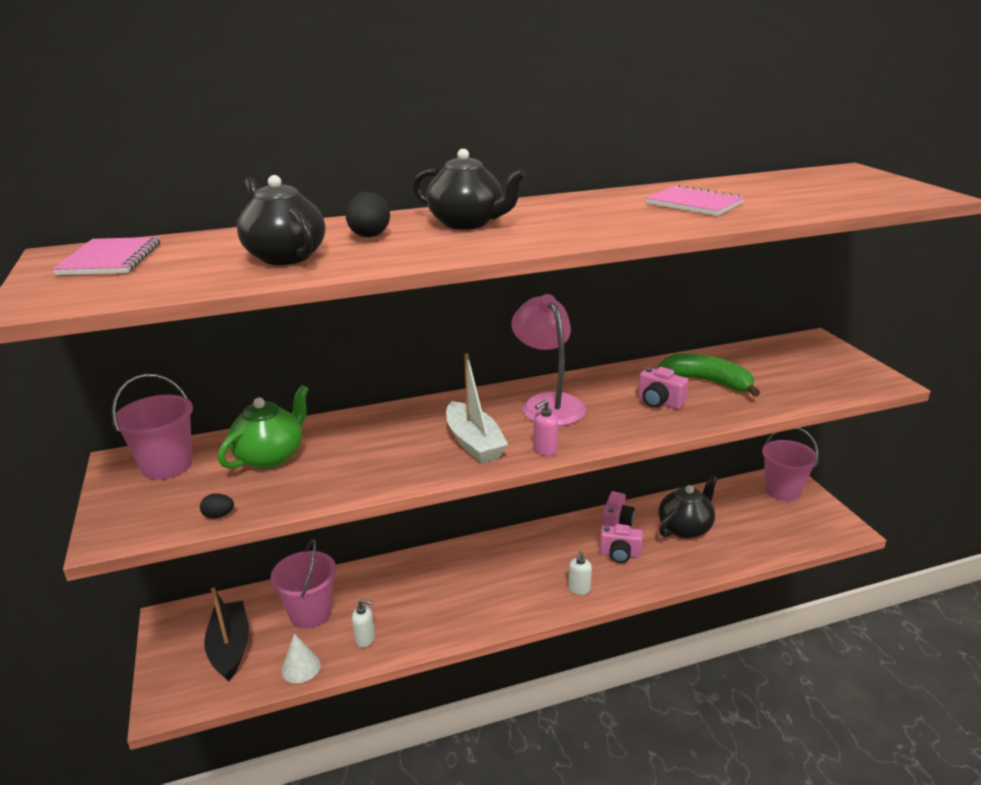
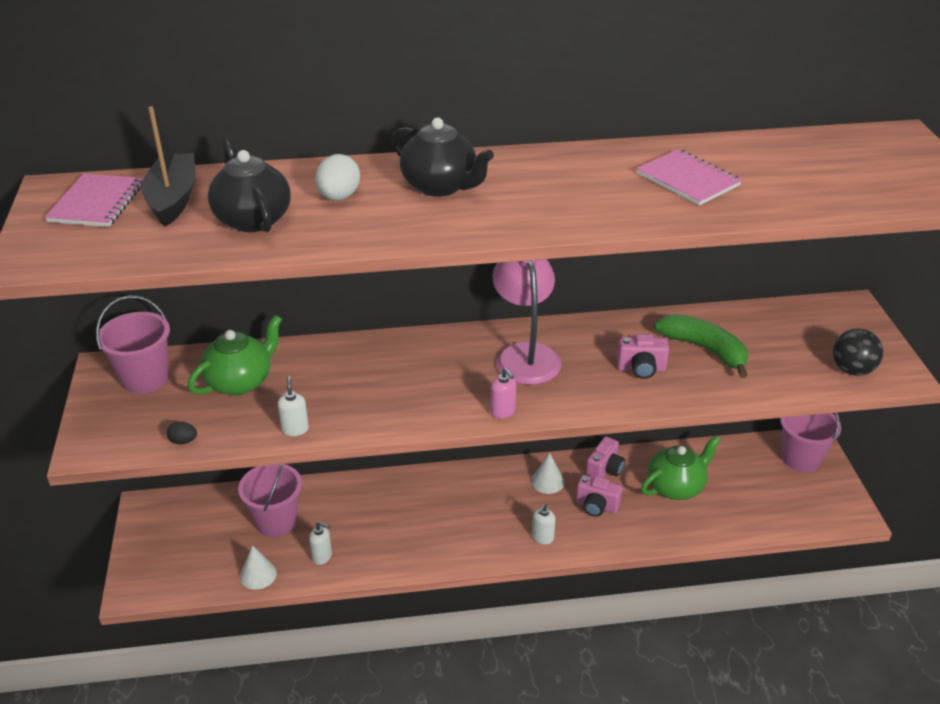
camera: 10 degrees right, 10 degrees up
black boat [204,588,249,681] -> black boat moved to [142,106,196,226]
black egg [345,192,390,237] -> white egg [315,154,360,200]
white boat [446,354,508,464] -> none
pink soap dispenser [533,400,559,456] -> pink soap dispenser turned 90 degrees counterclockwise [490,368,516,419]
pink camera [638,367,688,409] -> pink camera turned 45 degrees counterclockwise [617,334,669,379]
black teapot [658,475,718,539] -> green teapot [641,435,720,500]
none -> white soap dispenser [278,376,309,436]
none -> white cone [531,453,564,494]
none -> black ball [833,328,883,376]

